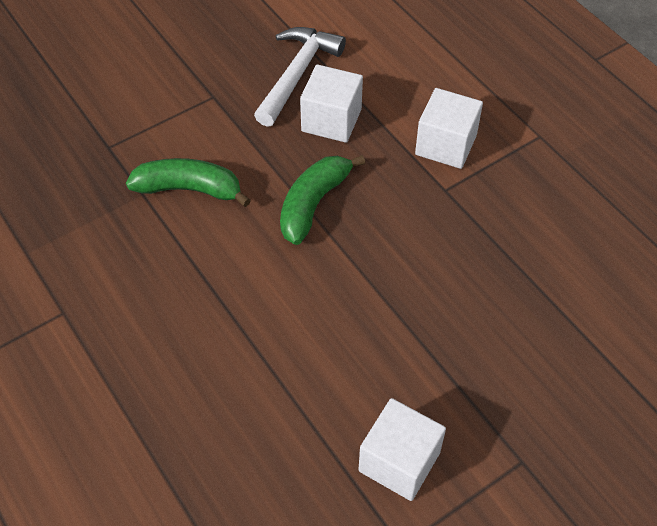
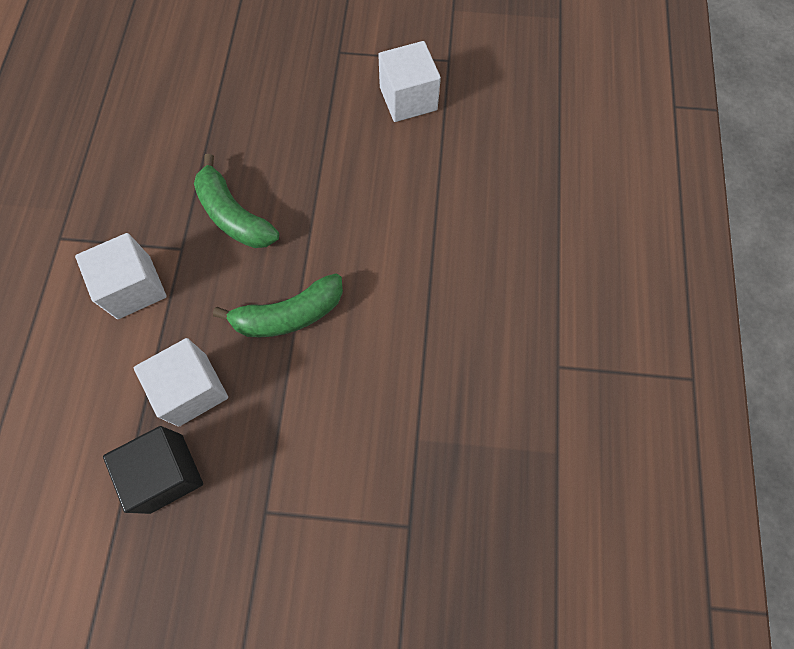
camera: 140 degrees left, 15 degrees up
green banana [126,158,251,207] -> green banana moved to [194,154,279,248]
white hammer [254,27,346,127] -> black cube [103,426,203,514]

